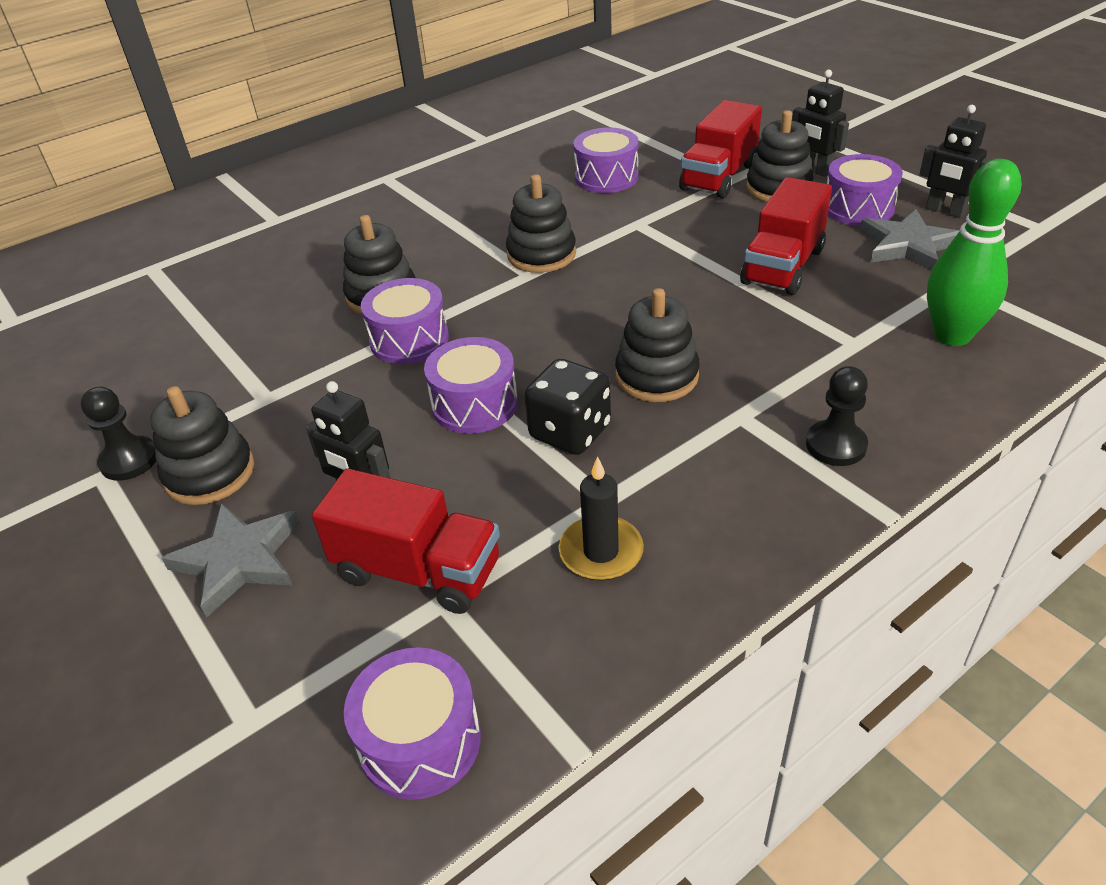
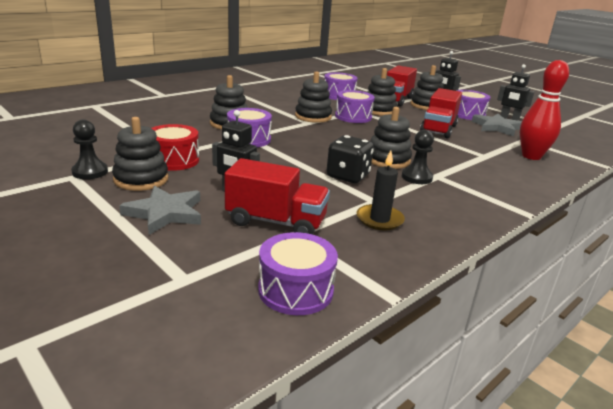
camera: 10 degrees left, 15 degrees down
purple drum [424,337,518,434] -> purple drum moved to [335,90,375,123]
black pawn [806,366,868,466] -> black pawn moved to [402,130,434,184]
green bowling pin [927,159,1022,346] -> red bowling pin [520,60,569,160]
none -> red drum [151,124,199,171]
none -> black stacking toy [367,68,397,116]

